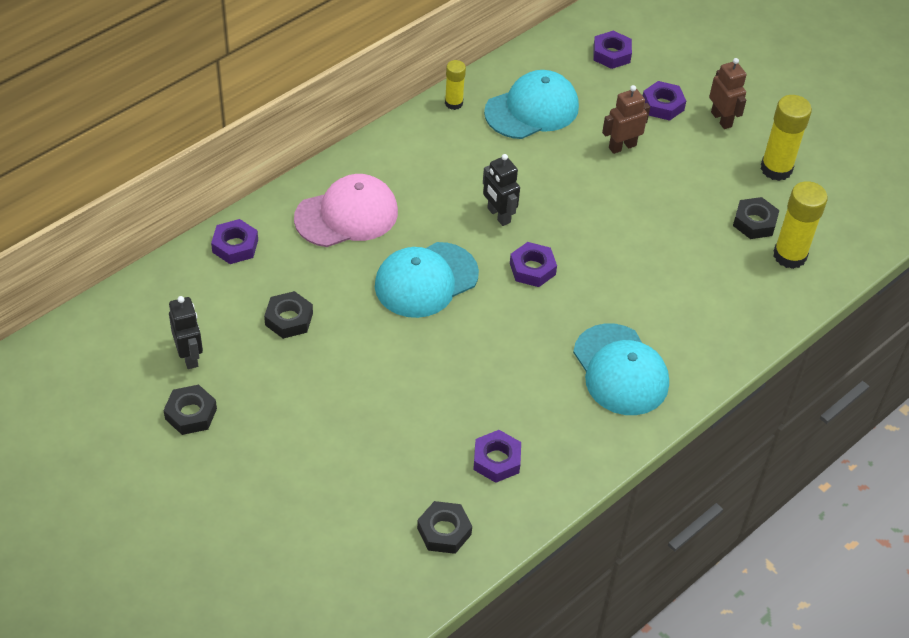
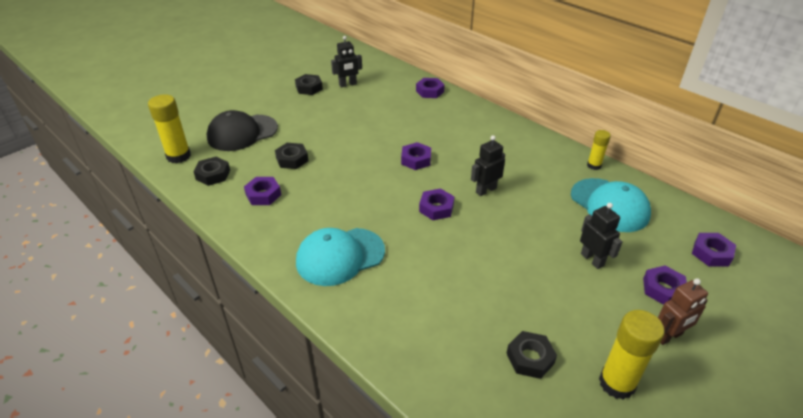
camera: 90 degrees right, 10 degrees down
black nut [264,291,313,339] -> black nut moved to [275,143,308,169]
pink cap [294,174,398,247] -> none
turquoise cap [375,242,479,318] -> purple nut [401,142,431,170]
brown robot [602,85,650,154] -> black robot [580,203,623,269]
yellow glue stick [773,181,828,269] -> yellow glue stick moved to [148,94,191,163]
none -> black cap [207,110,278,151]

